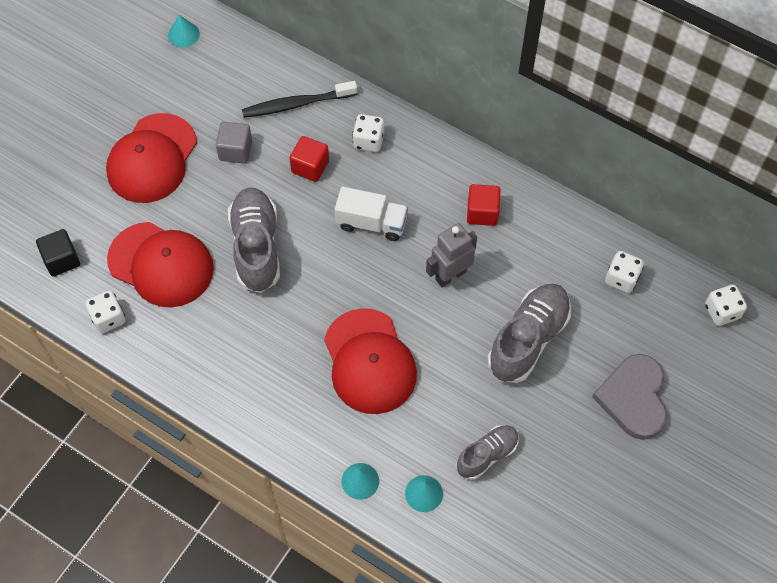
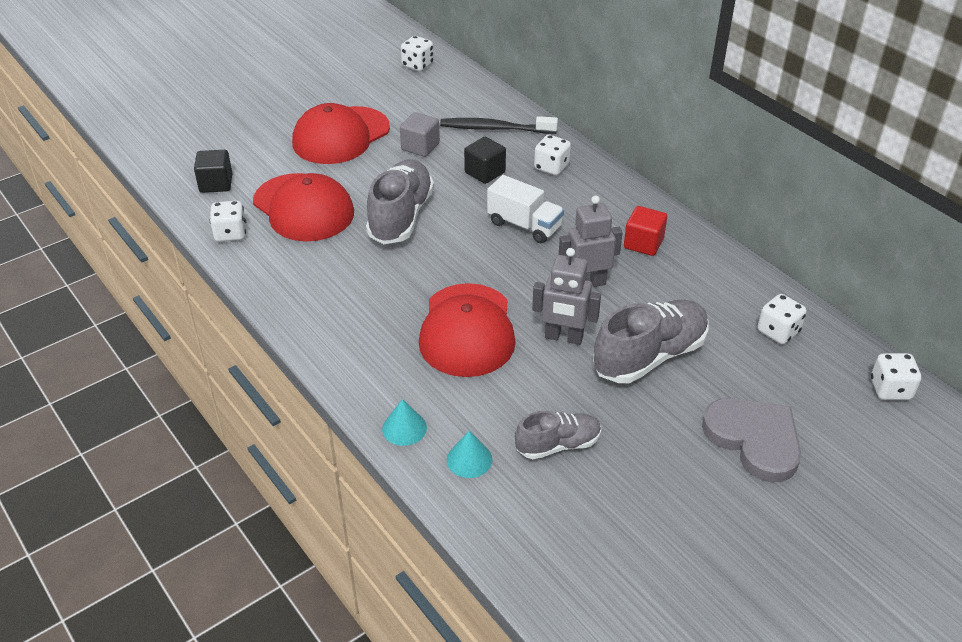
camera: 20 degrees right, 20 degrees down
turquoise cone [168,15,200,48] -> white dice [401,36,434,71]
red cube [289,136,329,182] -> black cube [464,137,506,184]
grey heart [592,354,667,440] -> grey heart turned 120 degrees clockwise [702,398,801,483]
none -> grey robot [532,248,601,345]

